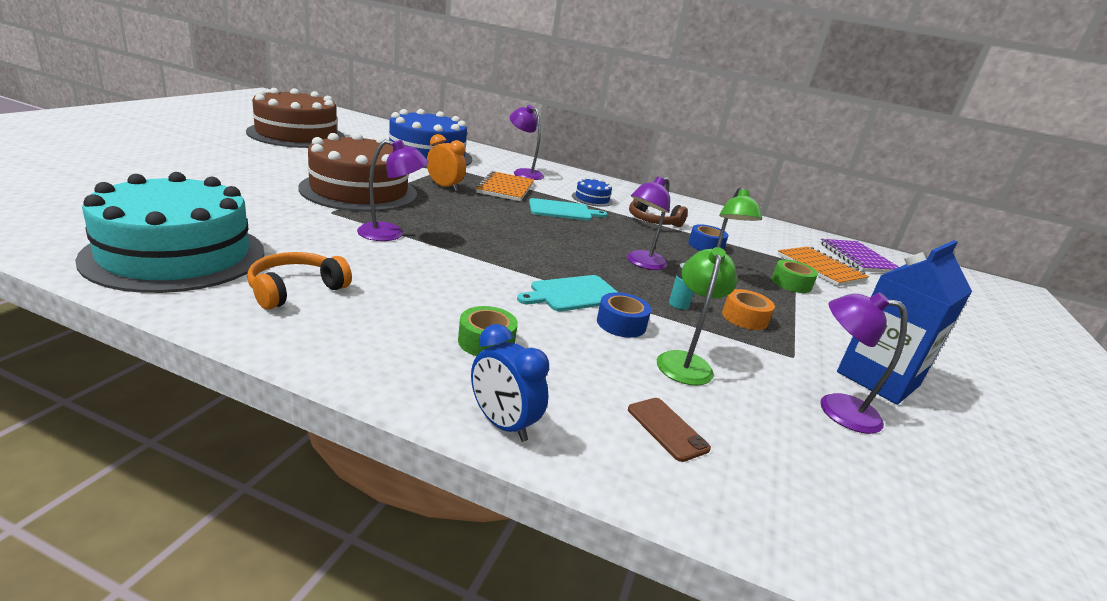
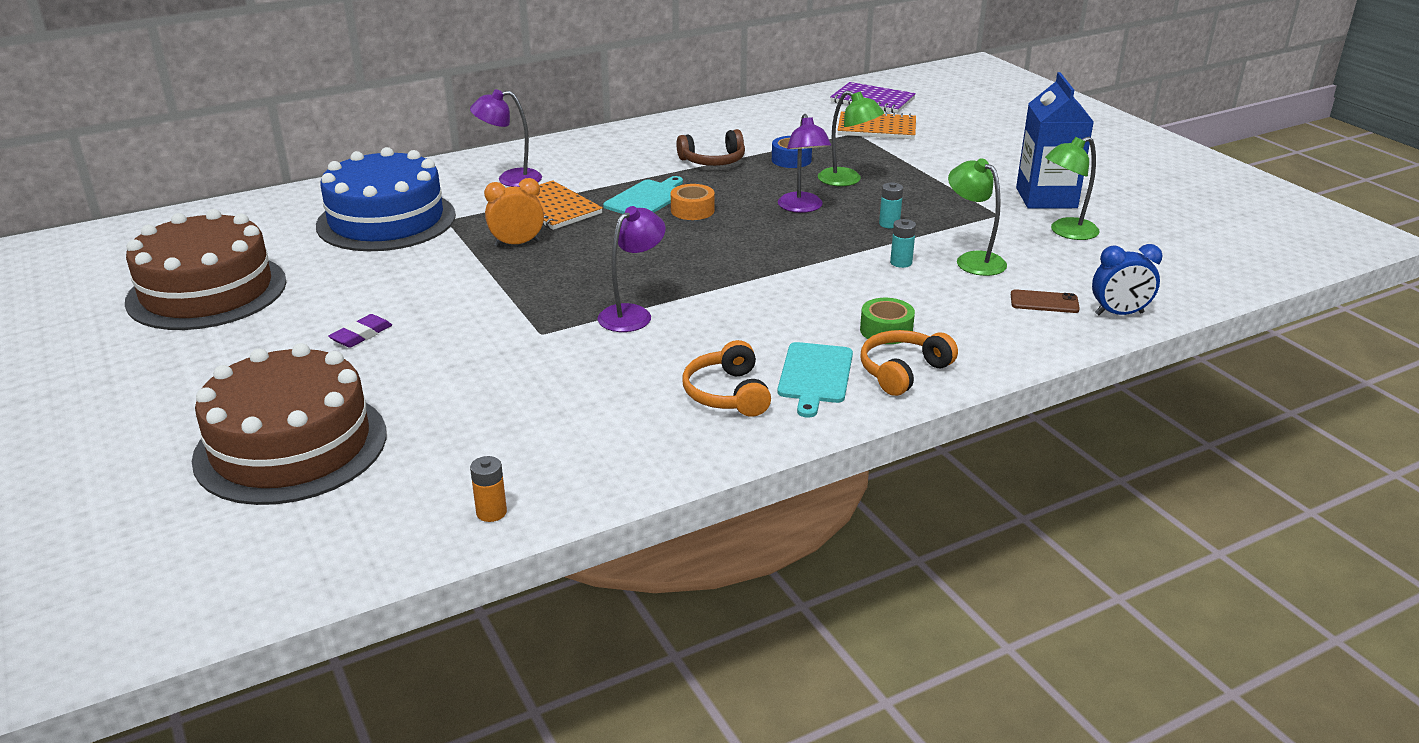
camera: 45 degrees left, 5 degrees up
turquoise cake [75,172,264,293] -> none
brown cake [298,133,417,212] -> brown cake moved to [192,343,387,505]
blue clock [471,324,549,442] -> blue clock moved to [1092,244,1162,315]
turquoise cutting board [517,275,617,311] -> turquoise cutting board moved to [778,342,853,417]
blue cake [572,177,613,207] -> none
blue tape [597,292,651,338] -> turquoise battery [890,219,916,268]
orange tape [722,289,775,330] -> orange tape moved to [671,184,715,220]
green tape [772,260,818,293] -> none
purple lamp [820,292,908,434] -> green lamp [1045,137,1099,240]
none -> purple eraser [328,314,392,348]
none -> orange battery [470,456,507,522]
none -> orange headphones [860,330,958,396]

